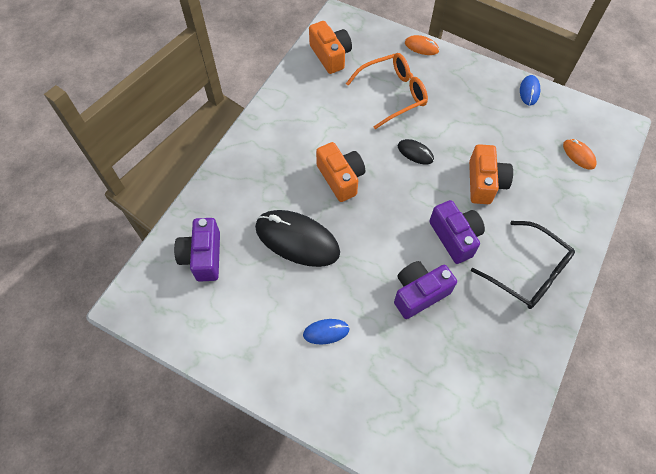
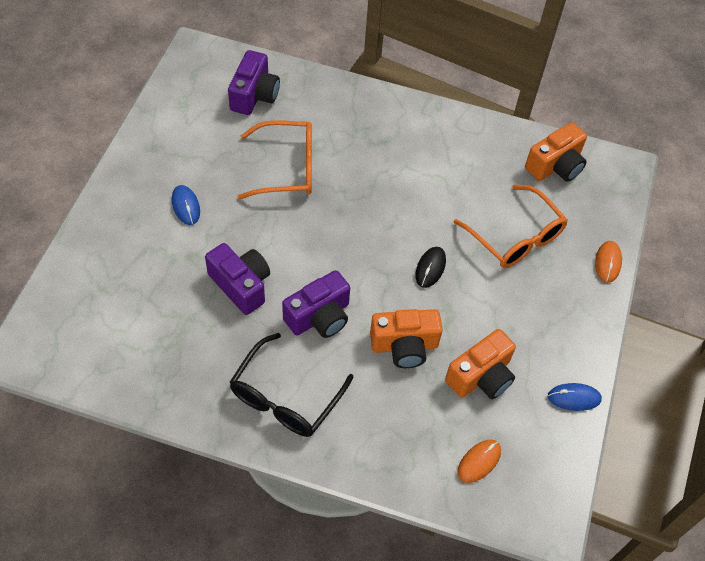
camera: 75 degrees right, 5 degrees down
purple camera [174,218,220,282] -> purple camera turned 120 degrees clockwise [228,50,280,115]
black mouse [255,210,340,267] -> orange glasses [238,120,312,199]
orange camera [316,142,365,202] -> orange camera moved to [445,329,516,399]

